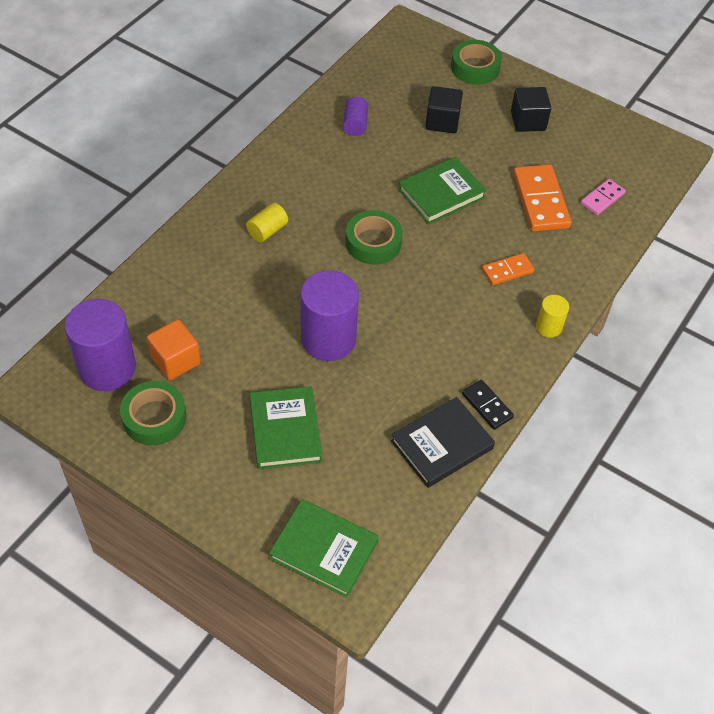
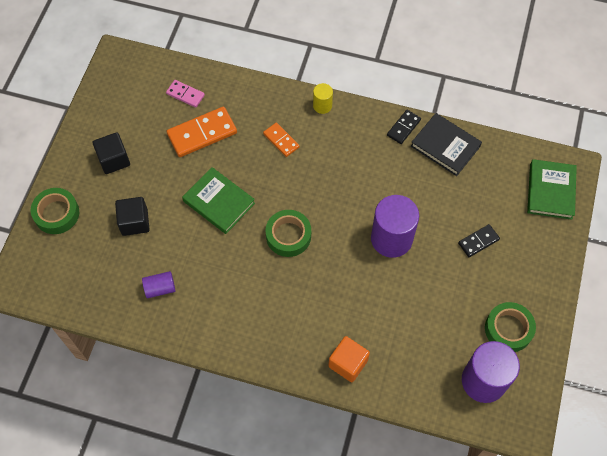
camera: 105 degrees left, 10 degrees up
orange cube [147,319,201,380] -> orange cube moved to [328,336,370,382]
yellow cylinder [246,203,288,242] -> none
green book [249,386,322,469] -> black domino [458,224,500,257]

